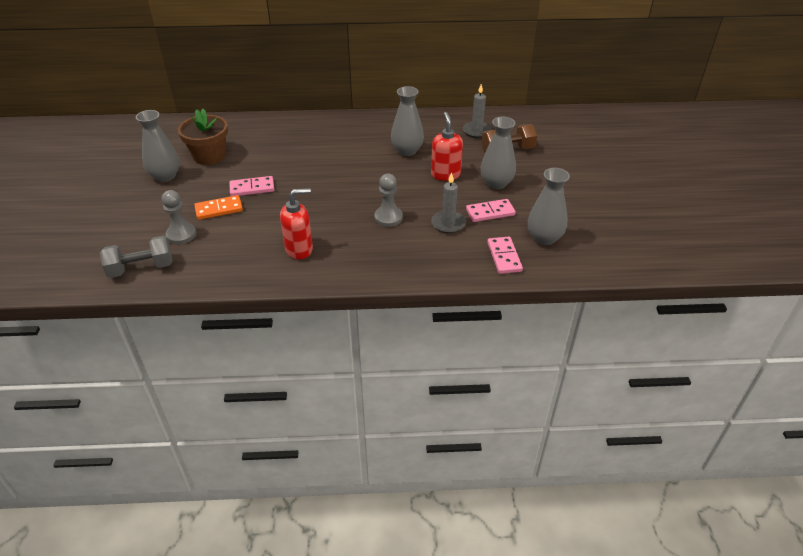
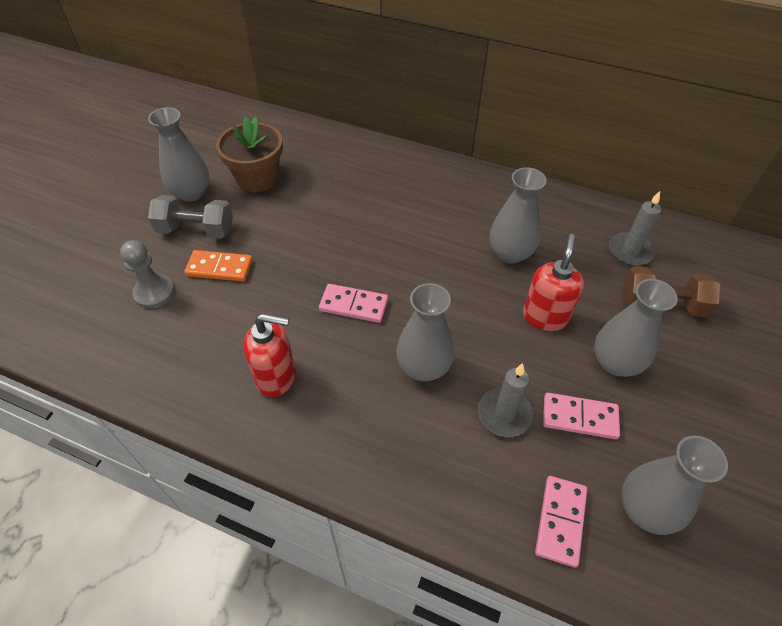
camera: 25 degrees right, 10 degrees up
grey dumbbell [100,236,173,278] -> grey dumbbell moved to [148,195,233,239]
pink domino [229,176,274,196] -> pink domino moved to [319,284,388,323]
grey pawn [374,174,403,227] -> grey vase [396,283,454,381]

